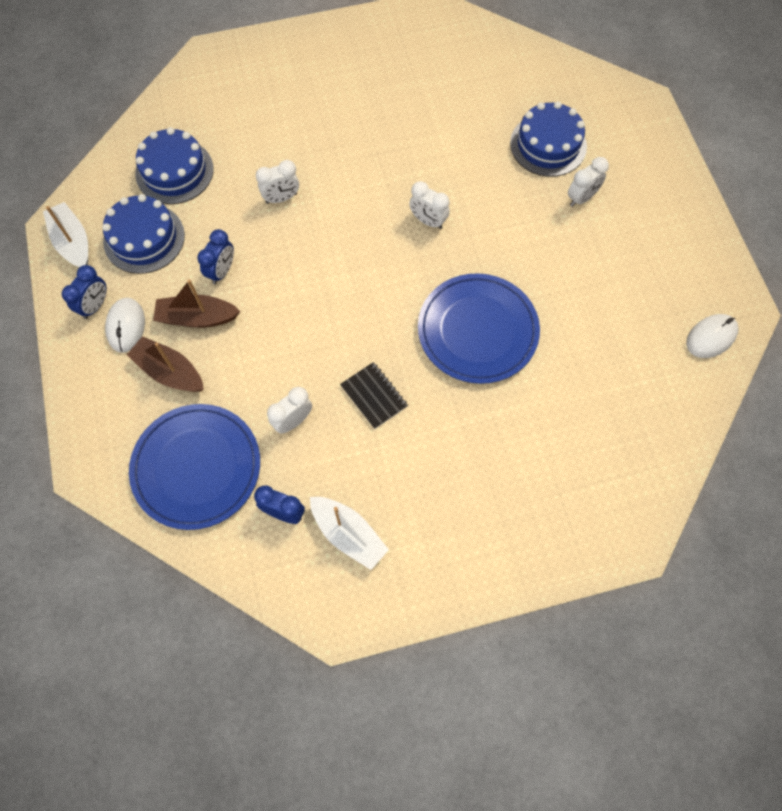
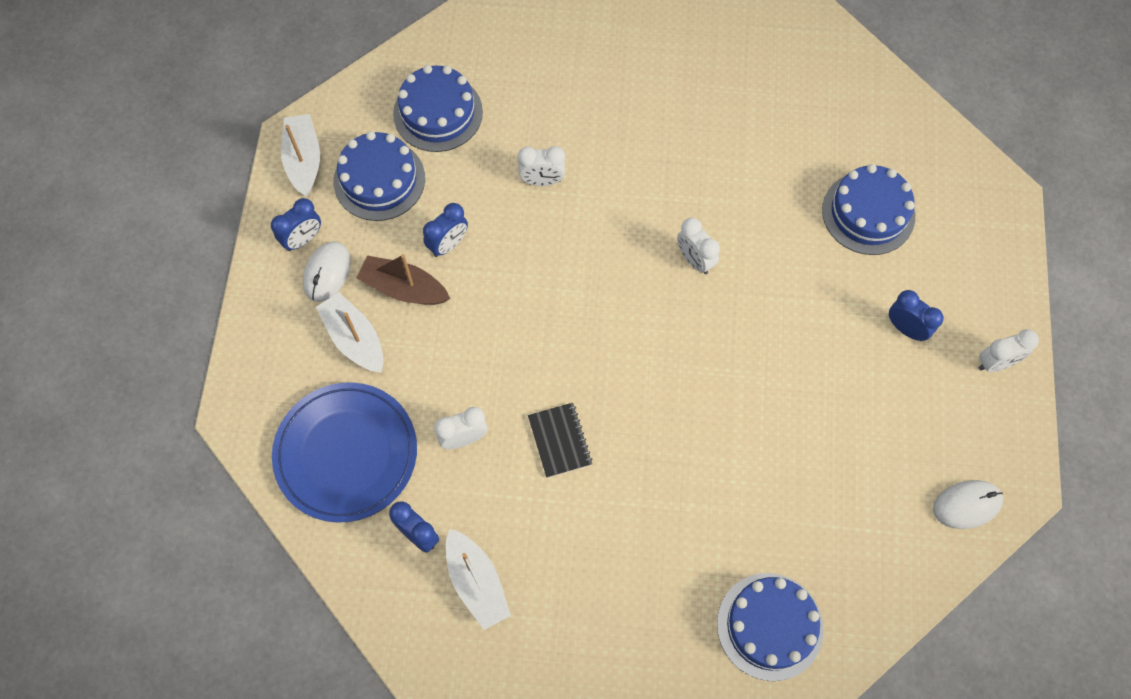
camera: 20 degrees right, 0 degrees up
brown boat [127,336,204,392] -> white boat [316,292,384,373]
blue plate [418,273,540,384] -> none
white clock [568,157,609,207] -> white clock moved to [978,329,1039,372]
none -> blue cake [717,573,824,681]
none -> blue clock [889,290,944,341]

